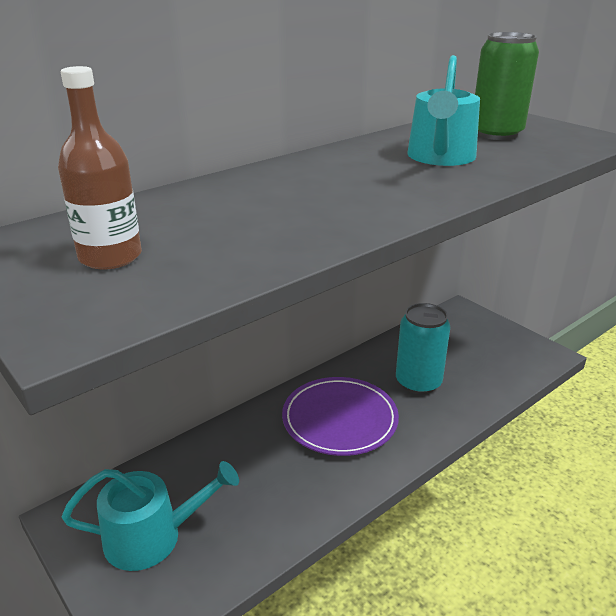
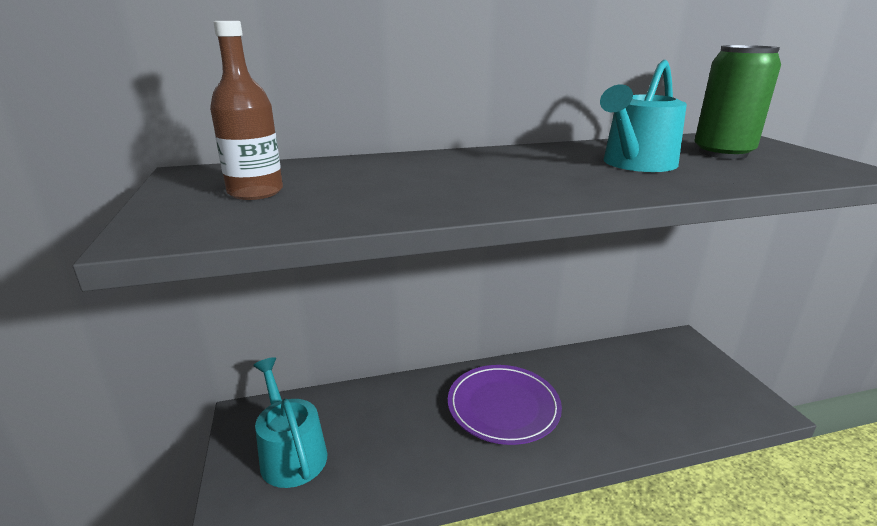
camera: 25 degrees right, 5 degrees down
turquoise watering can [62,461,239,571] -> turquoise watering can turned 135 degrees counterclockwise [253,357,327,488]
turquoise can [396,303,450,394] -> none

